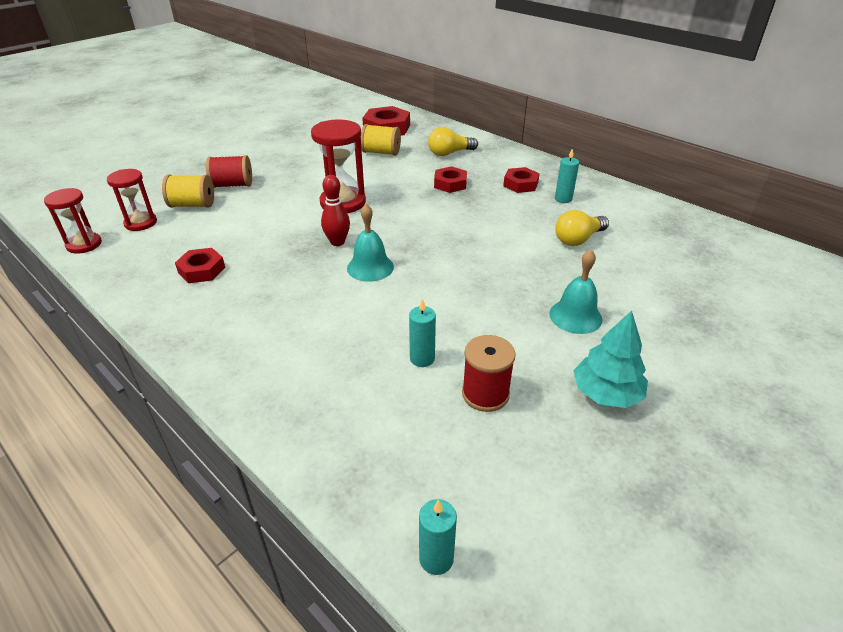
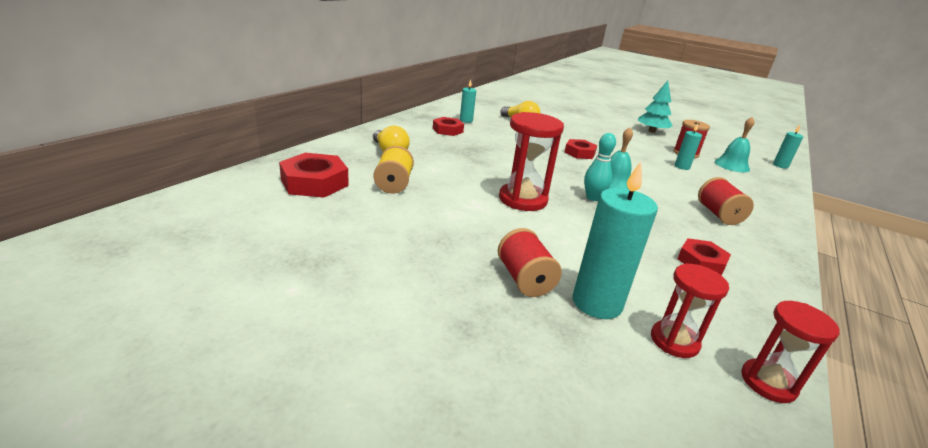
camera: 105 degrees left, 10 degrees down
yellow spool [162,175,214,207] -> turquoise candle [573,162,658,319]
red bowling pin [321,175,350,246] -> turquoise bowling pin [584,133,616,201]
red nut [434,166,467,193] -> red nut moved to [564,139,597,159]
turquoise bell [549,250,603,334] -> turquoise bell moved to [715,117,755,172]
none -> red spool [698,177,754,225]

